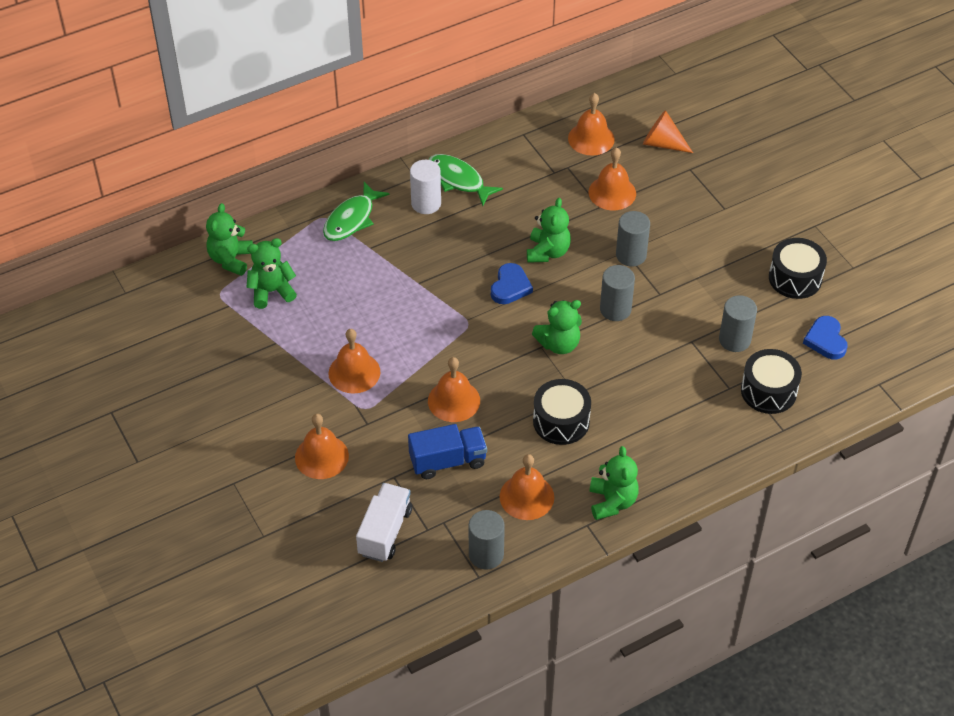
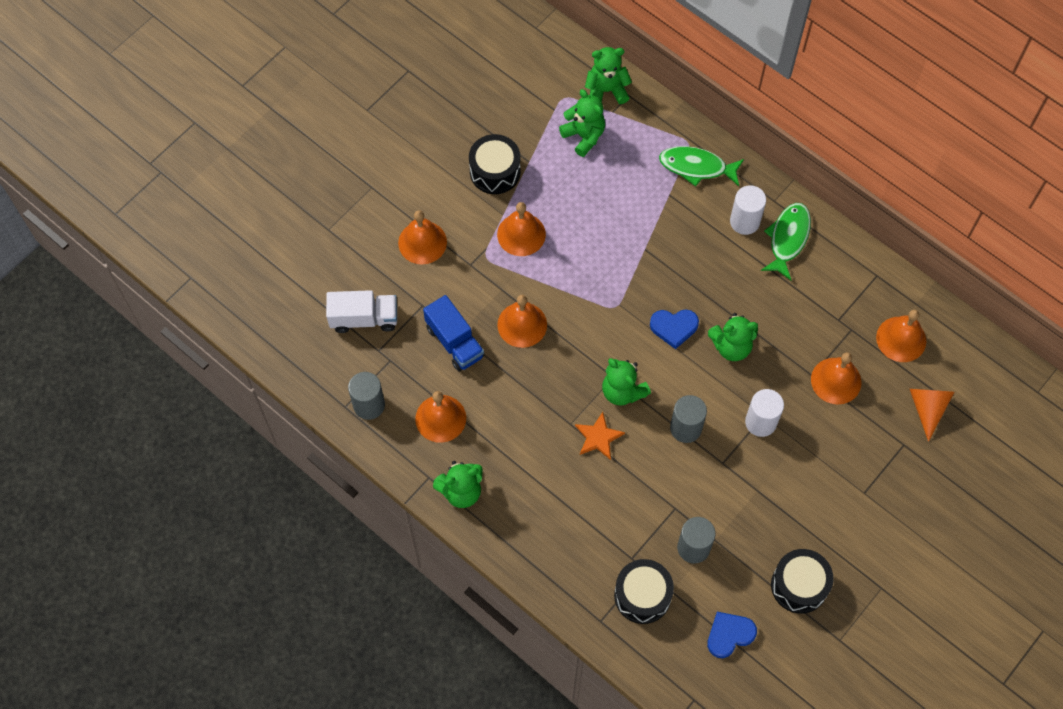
camera: 70 degrees right, 15 degrees up
black drum [533,379,591,445] -> black drum moved to [469,134,521,194]
grey cylinder [616,211,650,267] -> white cylinder [745,389,784,437]
none -> orange star [575,412,625,460]

